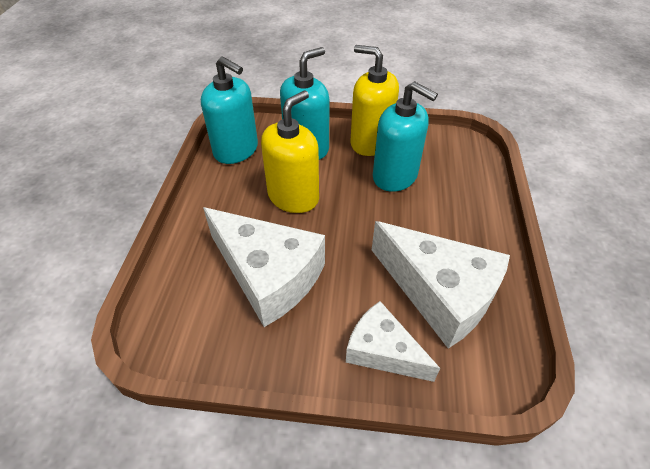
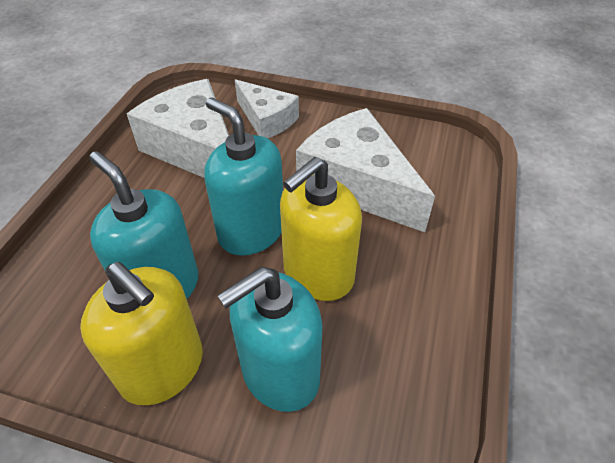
camera: 170 degrees left, 0 degrees up
turquoise soap dispenser [201,56,258,164] -> turquoise soap dispenser moved to [204,98,283,256]

